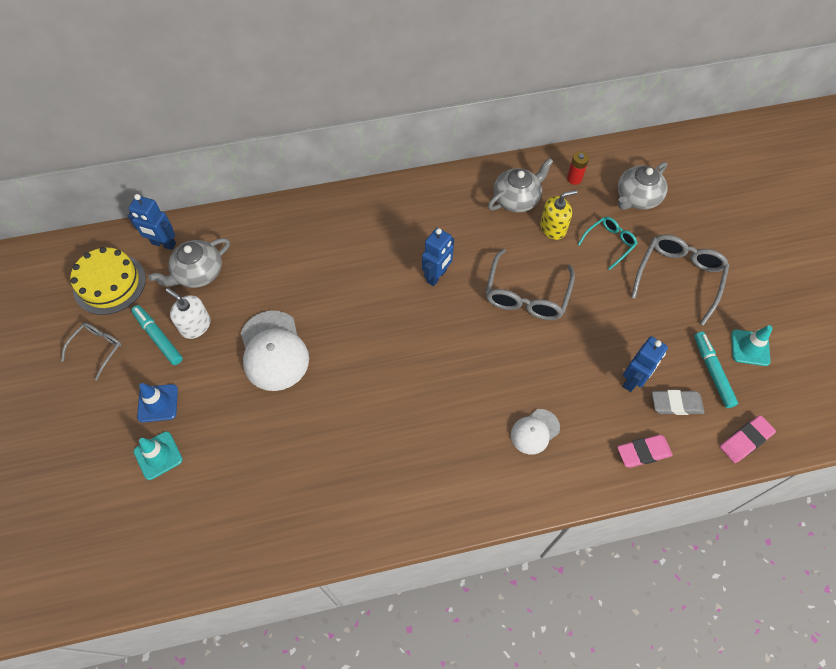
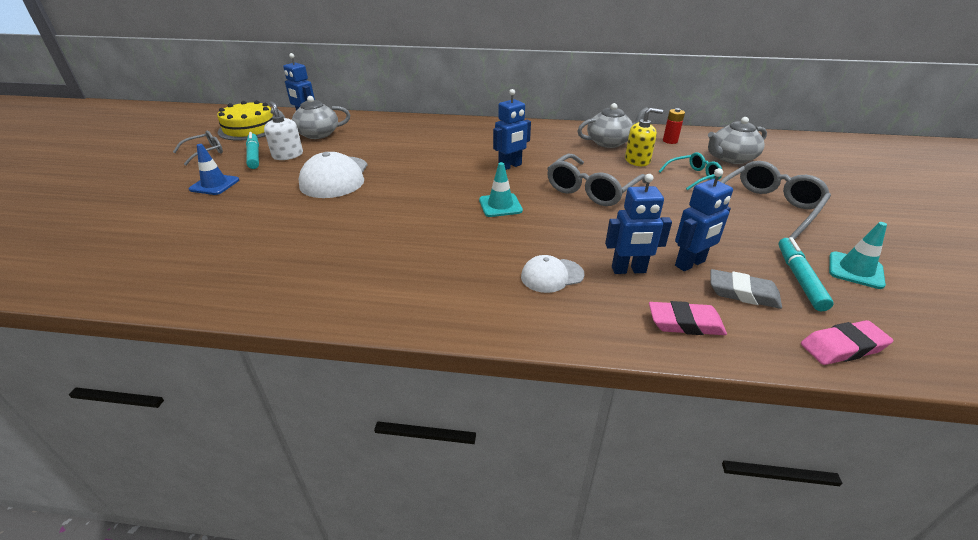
camera: 20 degrees right, 25 degrees down
turquoise traffic cone [134,432,183,480] -> turquoise traffic cone moved to [479,162,523,217]
none -> blue robot [605,174,672,274]

